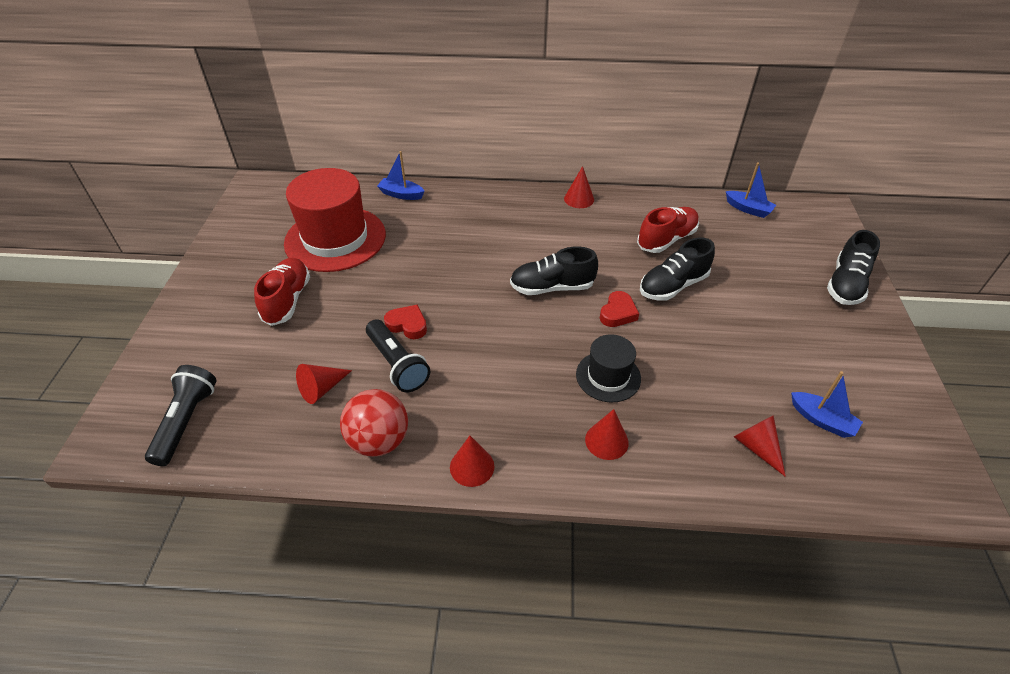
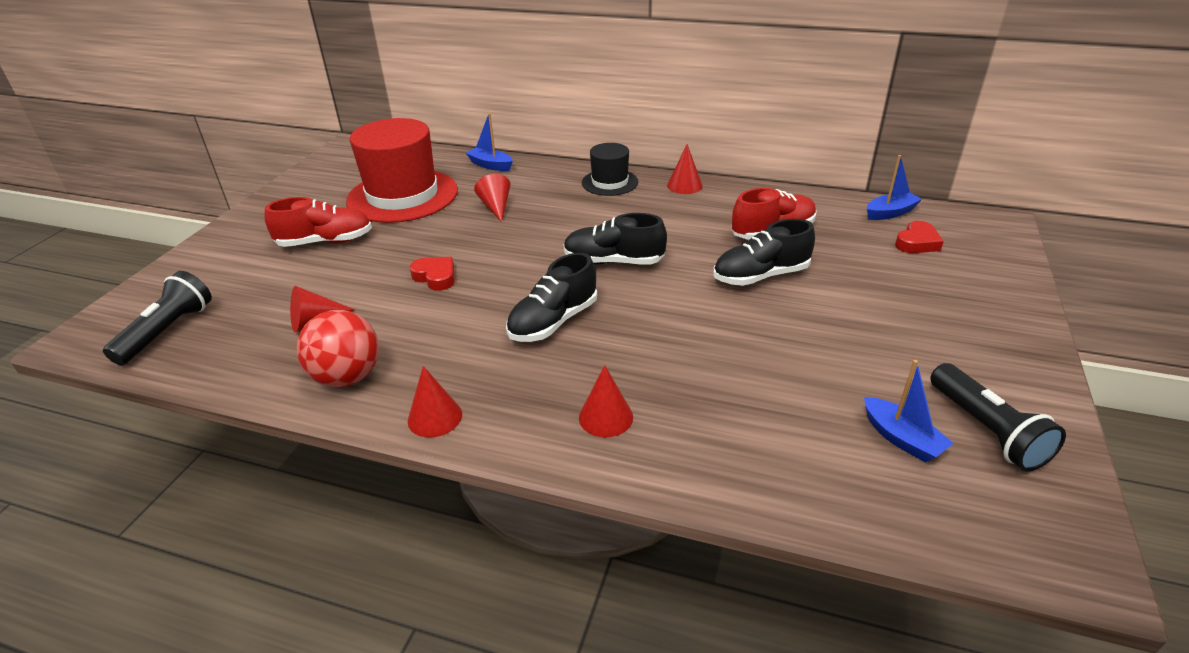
camera: 15 degrees right, 10 degrees down
red shoe [254,258,310,326] -> red shoe turned 60 degrees clockwise [264,197,372,247]
black flashlight [366,319,430,392] -> black flashlight moved to [930,363,1066,472]
black hat [576,334,641,402] -> black hat moved to [582,143,638,196]
red heart [600,291,639,327] -> red heart moved to [895,221,944,253]
blue boat [726,162,776,218] -> blue boat turned 75 degrees counterclockwise [867,155,922,220]
red cone [734,415,786,477] -> red cone moved to [474,174,511,222]
black shoe [827,230,880,305] -> black shoe moved to [506,253,597,342]

